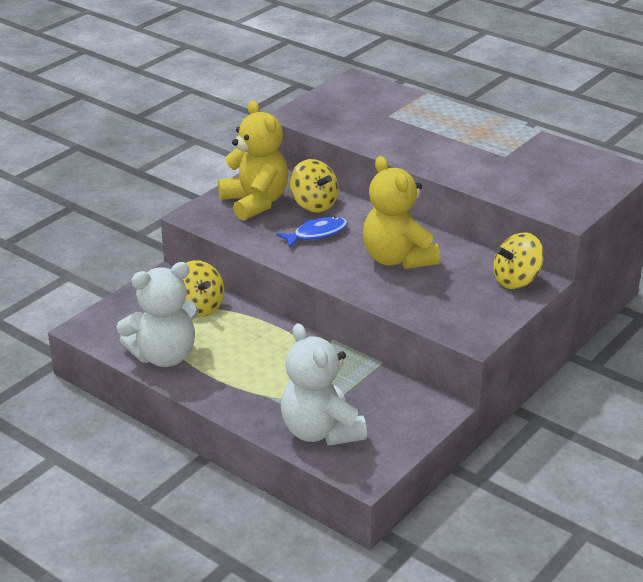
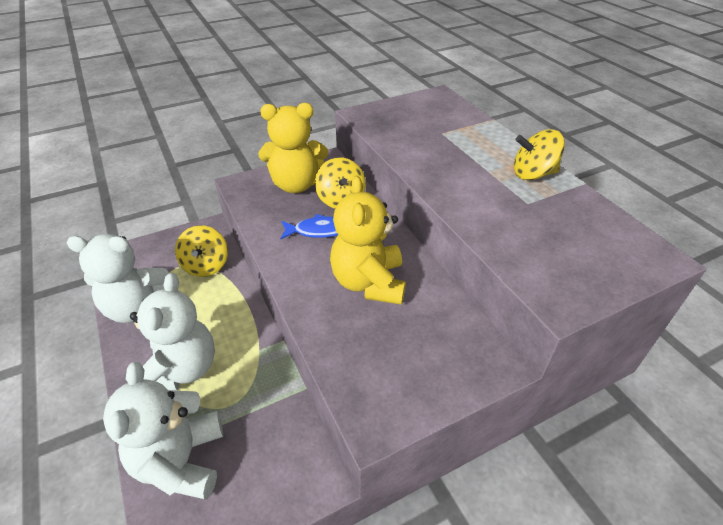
camera: 25 degrees right, 10 degrees up
yellow teddy bear [218,100,288,221] -> yellow teddy bear turned 90 degrees clockwise [259,103,328,193]
yellow spinning top [493,232,544,289] -> yellow spinning top moved to [514,129,565,180]
none -> white teddy bear [130,273,215,391]

